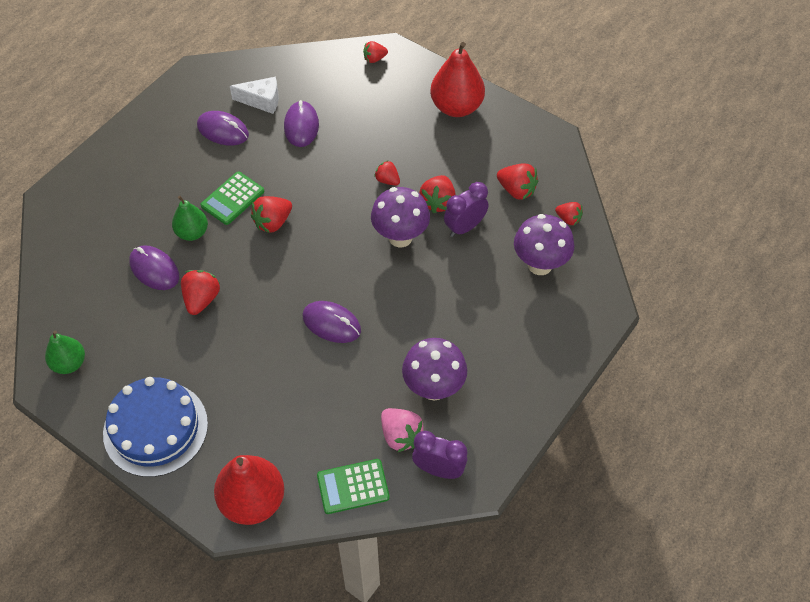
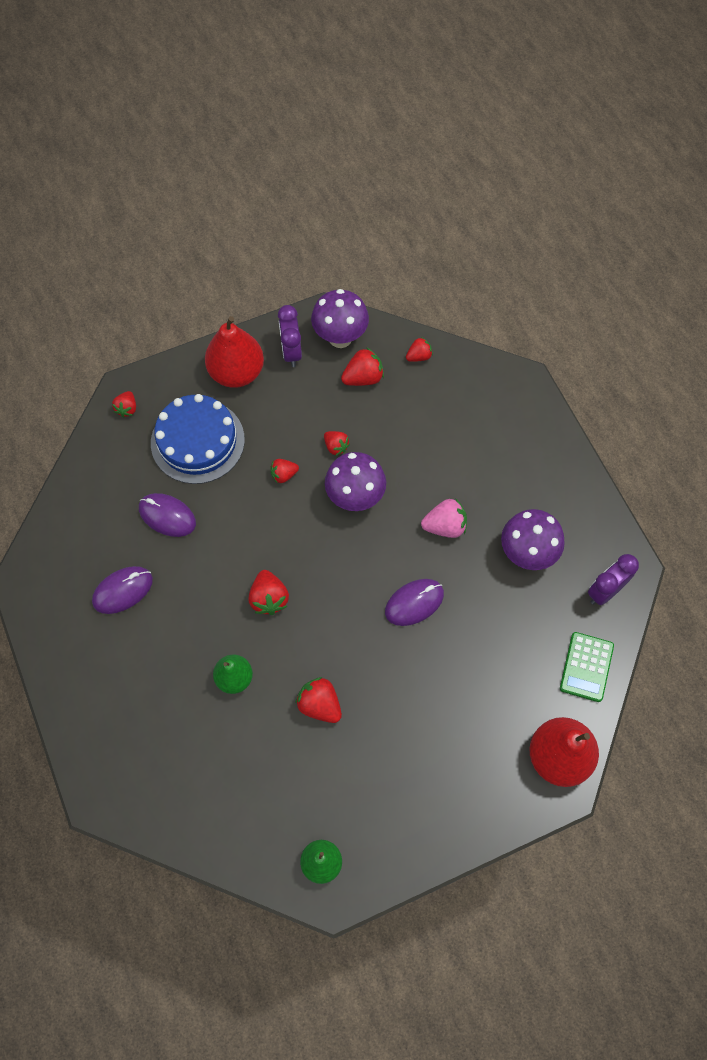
camera: 60 degrees left, 10 degrees up
blue cake [103,377,208,477] -> blue cake moved to [151,394,245,484]
purple mouse [129,245,179,290] -> none
green calculator [200,172,264,225] -> none
white cheese [230,77,279,114] -> none
pink strawberry [381,408,424,453] -> pink strawberry moved to [421,498,467,538]
red strawberry [419,175,455,213] -> red strawberry [324,431,350,456], size x0.64
purple clock [444,182,489,237] -> purple clock moved to [278,305,302,367]
purple mushroom [514,214,574,275] -> purple mushroom moved to [311,289,369,348]

